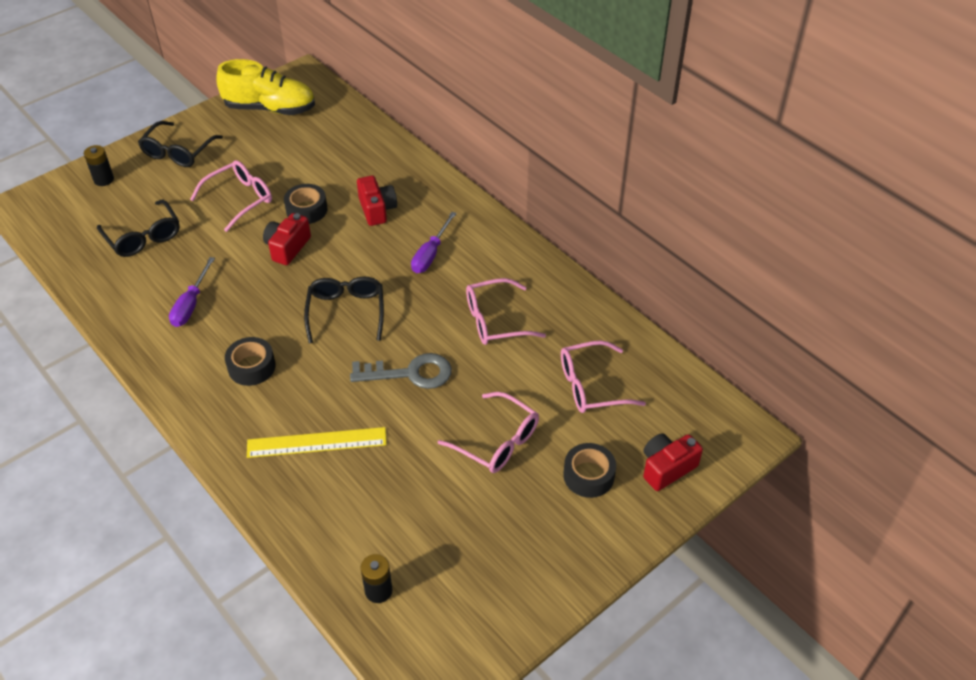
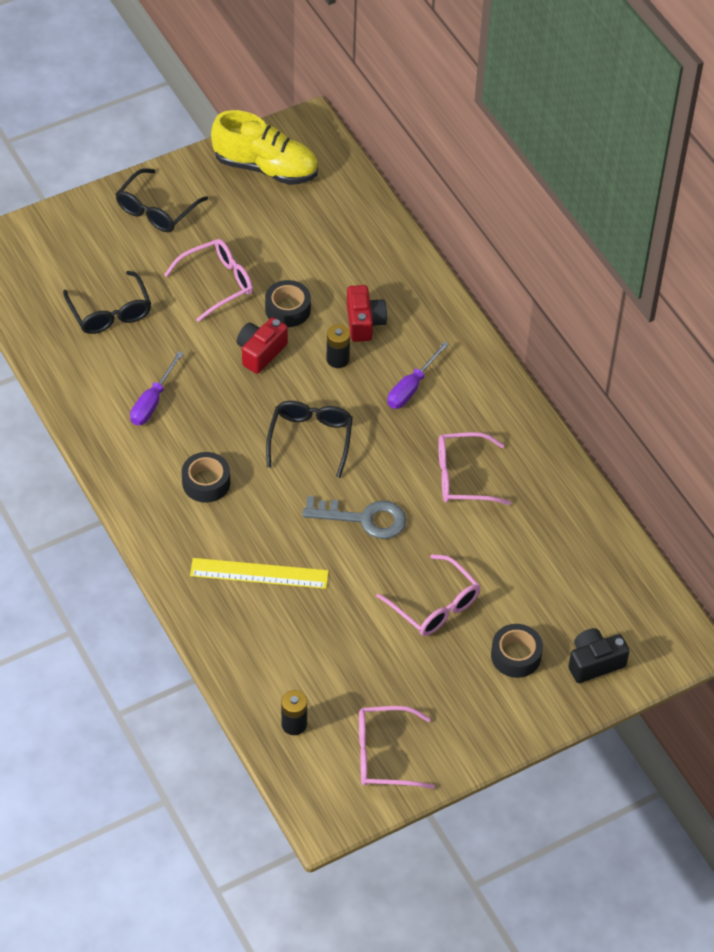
camera: 10 degrees right, 5 degrees up
black battery [84,145,114,186] -> black battery moved to [326,324,350,368]
pink glasses [561,340,646,413] -> pink glasses moved to [359,706,435,789]
red camera [643,433,703,491] -> black camera [568,628,630,683]

